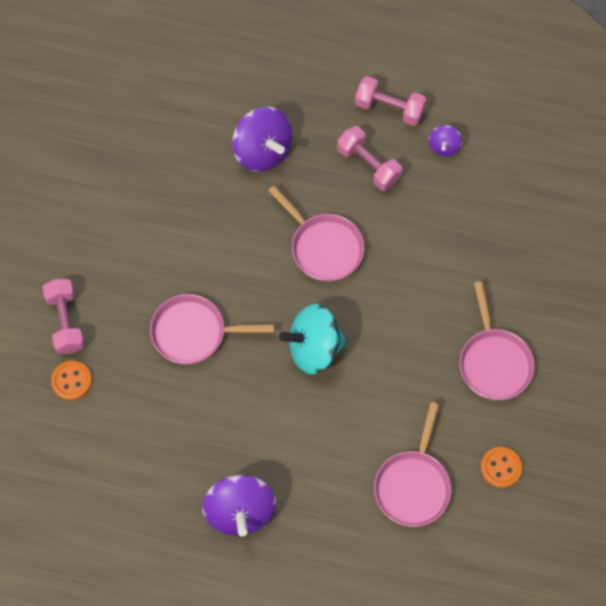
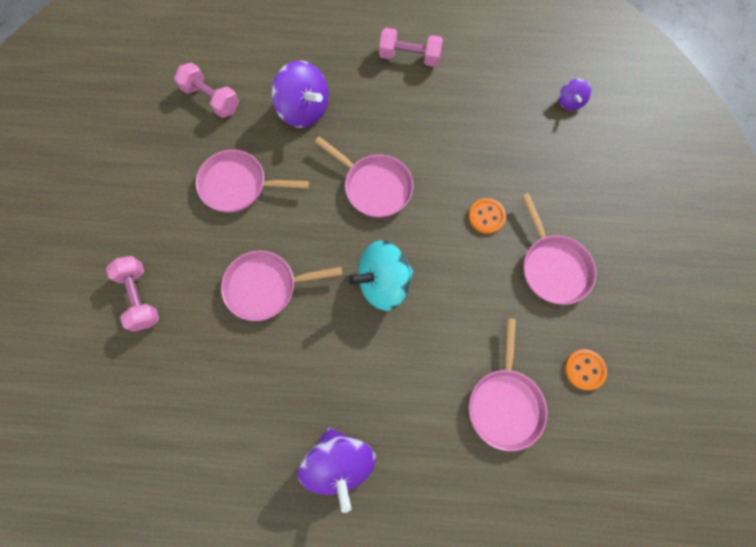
camera: 10 degrees left, 5 degrees up
orange button [51,361,92,400] -> orange button moved to [468,198,506,234]
pink dumbbell [337,126,402,191] -> pink dumbbell moved to [174,62,239,118]
purple spinning top [429,125,462,156] -> purple spinning top moved to [559,79,591,111]
none -> pink pan [196,150,309,212]

